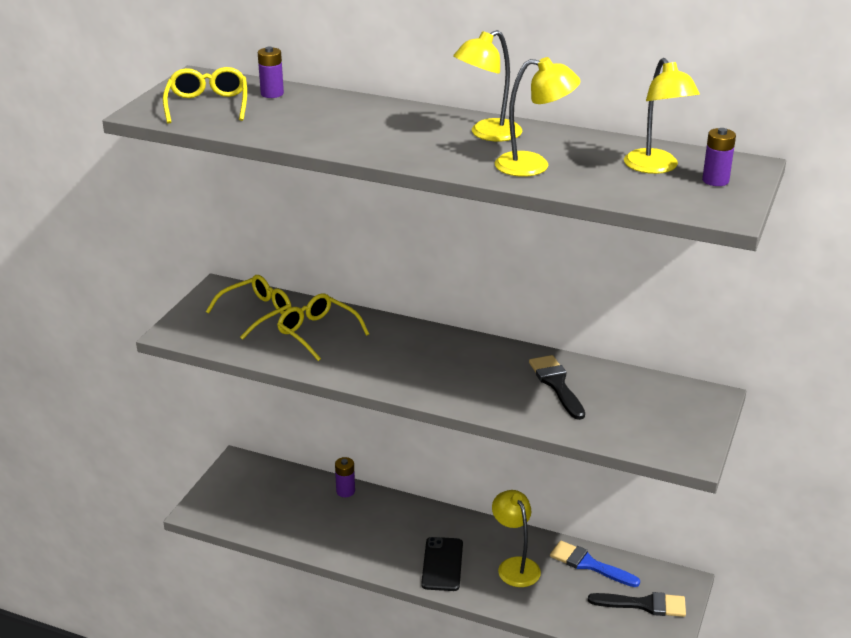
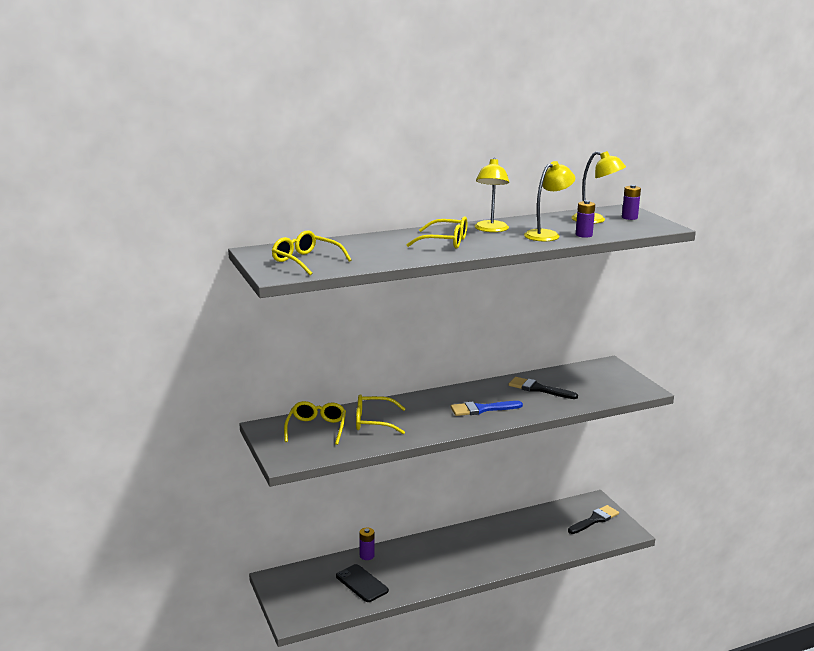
camera: 45 degrees left, 10 degrees down
purple battery [258,47,284,98] -> purple battery moved to [576,200,595,238]
black phone [421,537,463,591] -> black phone moved to [336,564,389,602]
yellow lamp [492,490,541,587] -> none
blue brush [550,541,640,587] -> blue brush moved to [451,401,523,416]
none -> yellow glasses [406,216,467,249]

